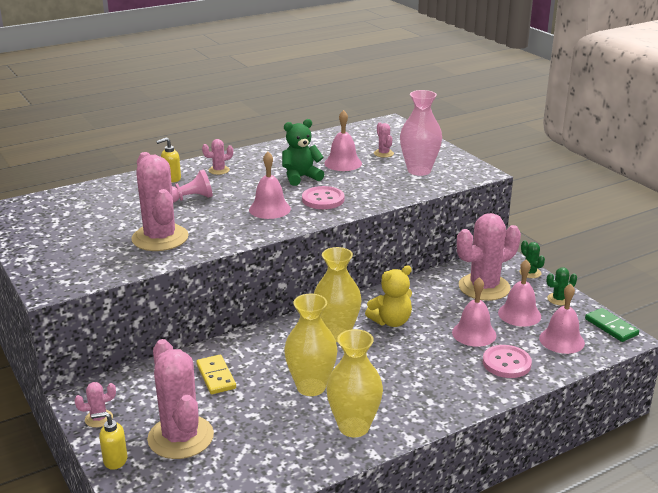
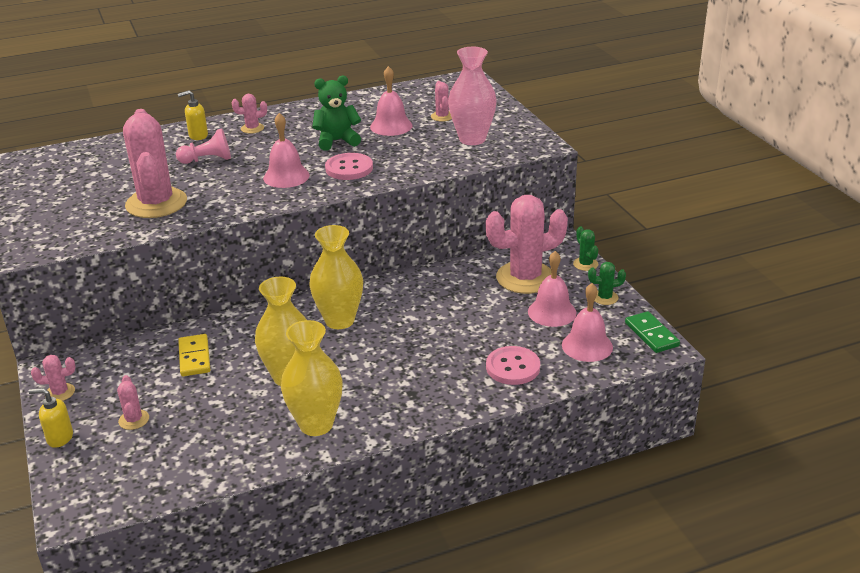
camera: 10 degrees right, 5 degrees up
pink cactus [147,339,214,459] -> pink cactus [117,375,149,430], size x0.43
yellow teddy bear [365,265,412,327] -> none
pink bell [452,277,496,347] -> none

